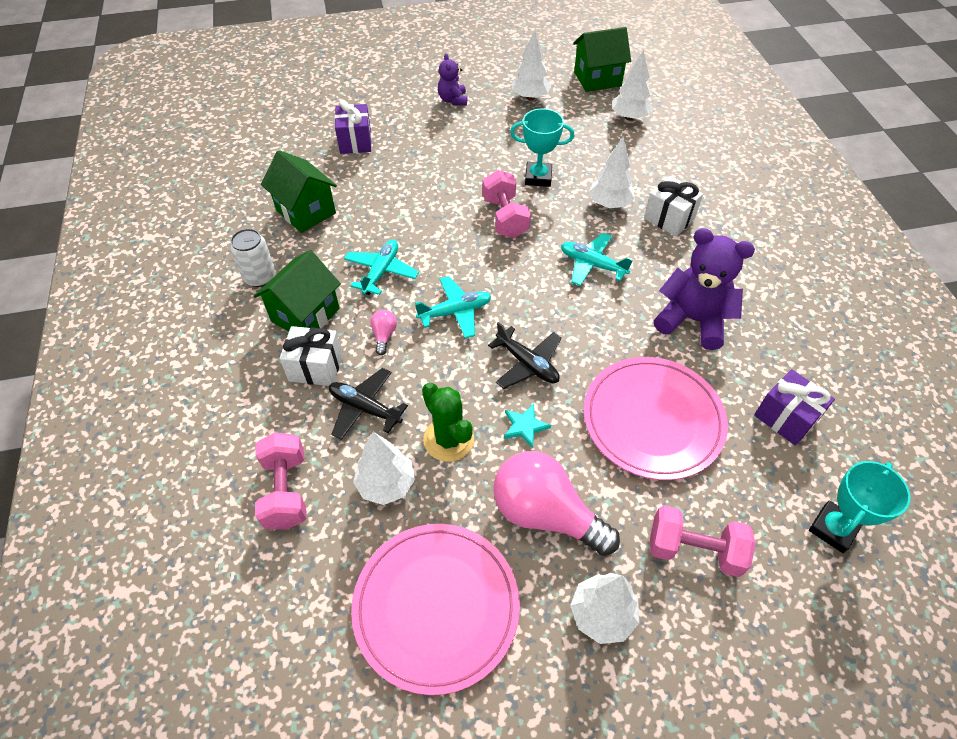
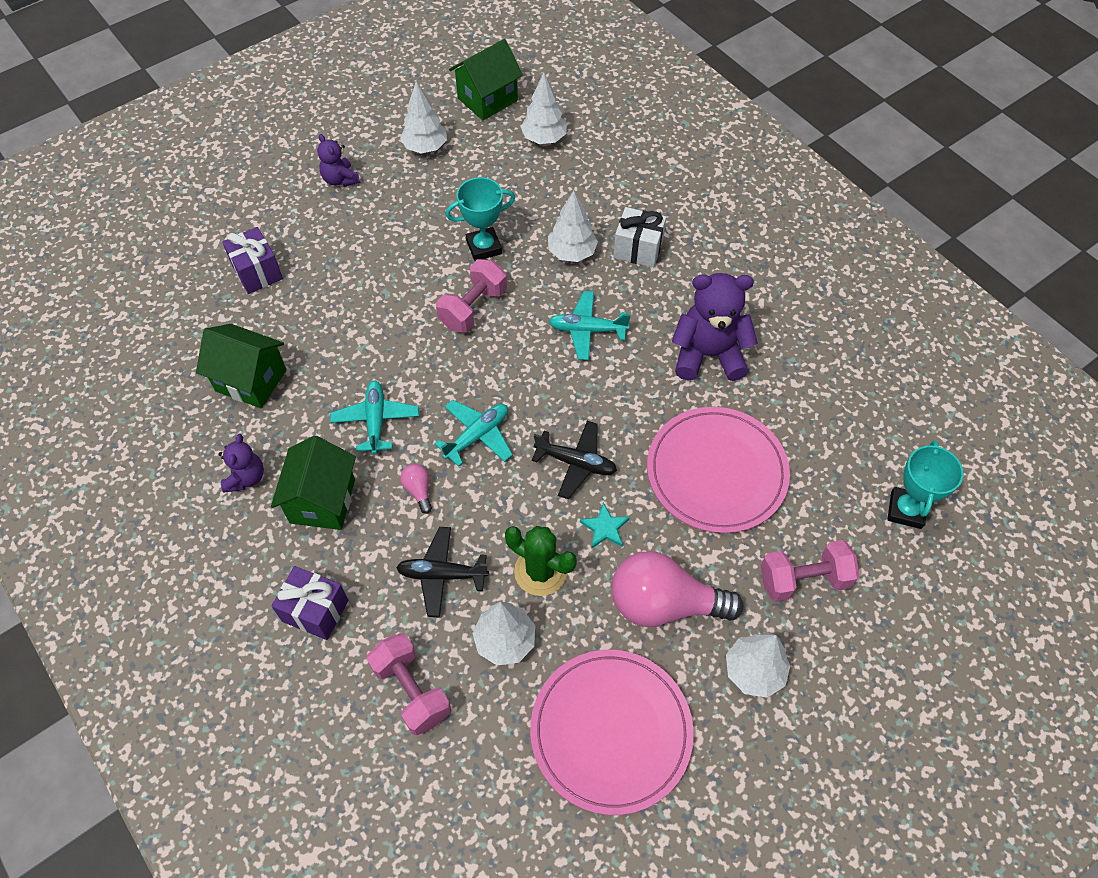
camera: 25 degrees left, 5 degrees up
white can [230,229,276,287] -> purple teddy bear [219,434,264,492]
white gift [279,326,343,386] -> none
pink dumbbell [483,170,531,238] -> pink dumbbell turned 75 degrees clockwise [436,259,507,333]
purple gift [754,369,835,445] -> purple gift moved to [272,566,349,640]

